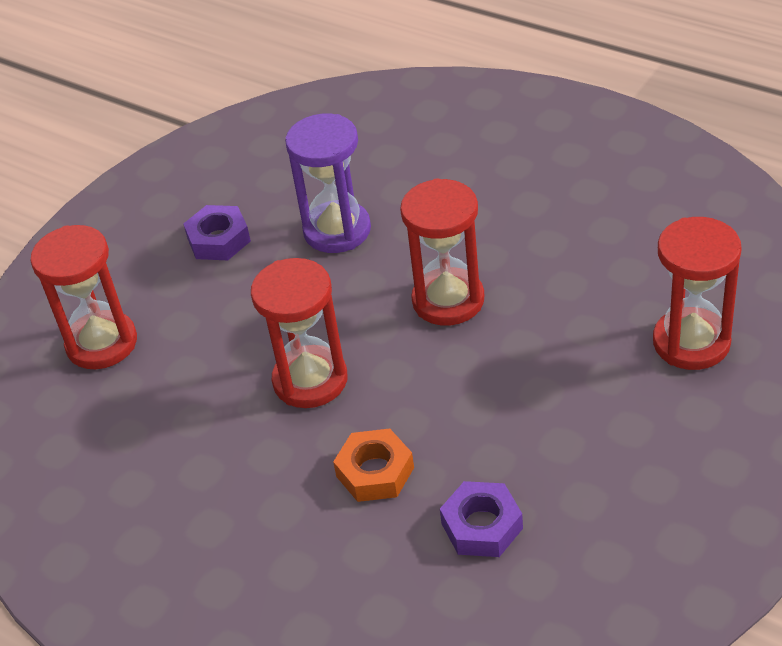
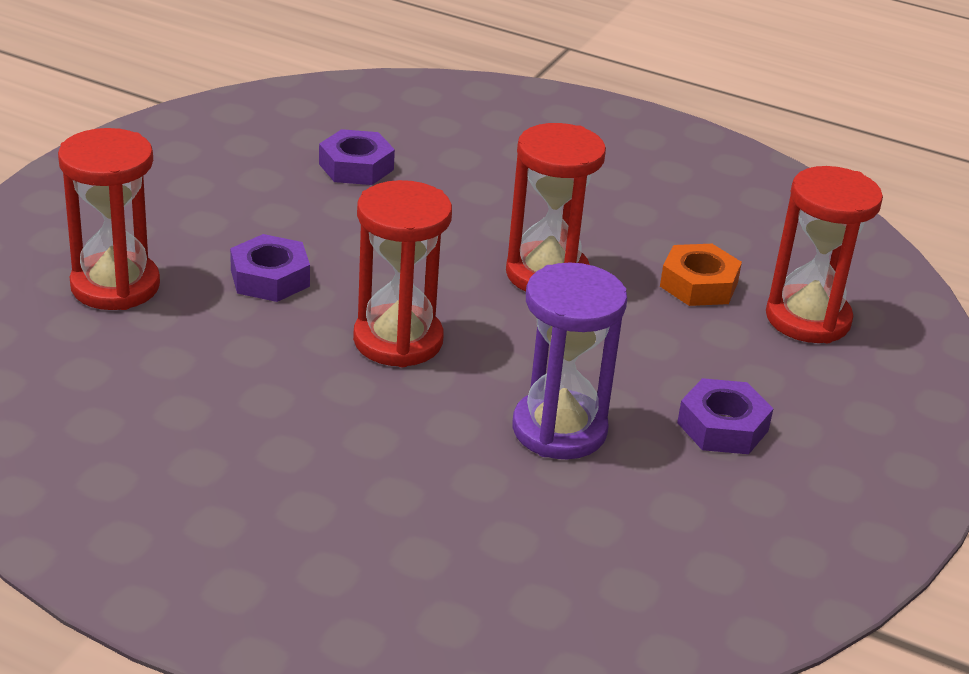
camera: 165 degrees right, 10 degrees down
orange nut [333,428,414,502] -> orange nut moved to [660,244,742,306]
none -> purple nut [230,234,310,302]

